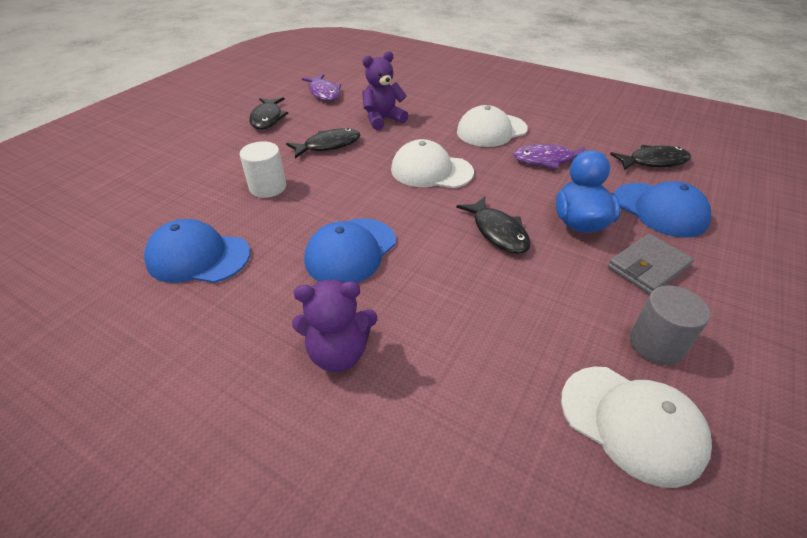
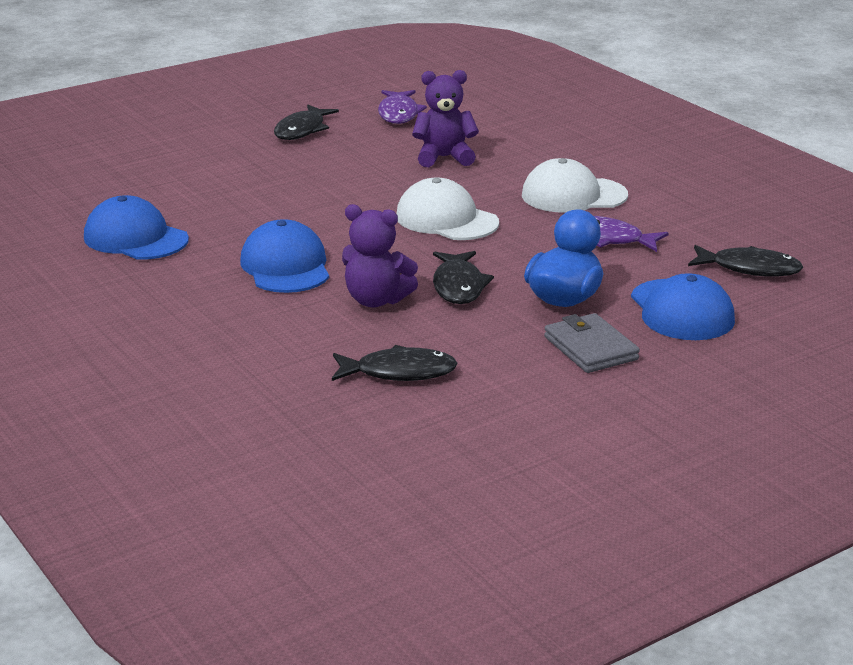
camera: 25 degrees right, 15 degrees down
white cylinder [240,141,286,198] -> none
black fish [286,128,361,158] -> black fish moved to [332,345,458,381]
purple teddy bear [292,280,377,372] -> purple teddy bear moved to [342,204,418,307]
blue cap [304,218,396,283] -> blue cap turned 105 degrees clockwise [240,219,329,293]
white cap [561,366,712,488] -> none
grey wallet [608,234,694,295] -> grey wallet turned 75 degrees clockwise [544,313,640,373]
grey cylinder [630,286,710,365] -> none

